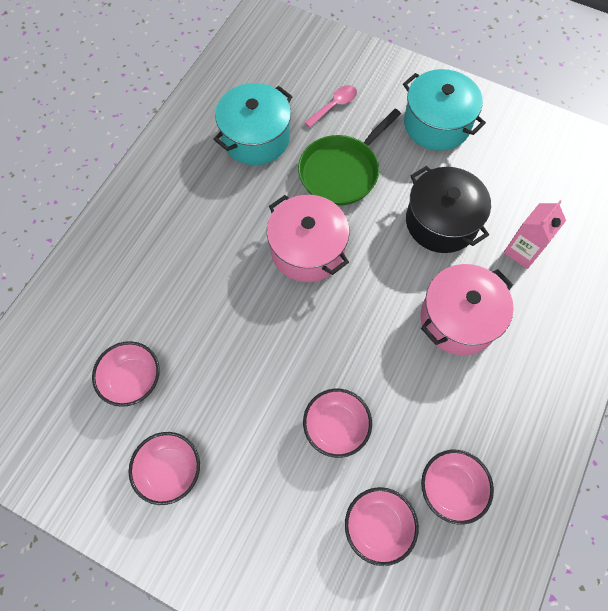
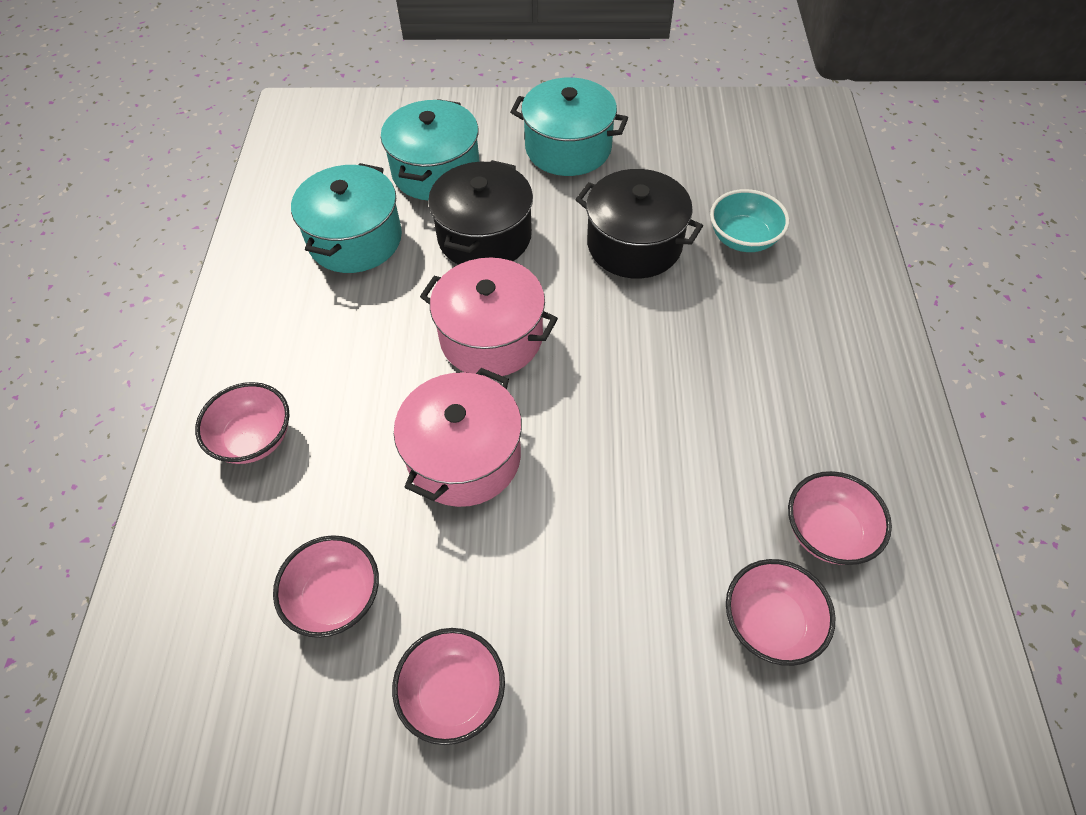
camera: 25 degrees left, 10 degrees down
green pan [298,109,401,206] -> black pot [428,160,533,265]
pink bowl [303,388,372,458] -> pink bowl moved to [195,382,290,464]
pink spoon [304,85,357,128] -> turquoise pot [381,99,480,200]
pink pot [421,264,513,355] -> pink pot moved to [394,368,522,507]
pink carton [504,200,566,269] -> turquoise bowl [710,189,789,252]

